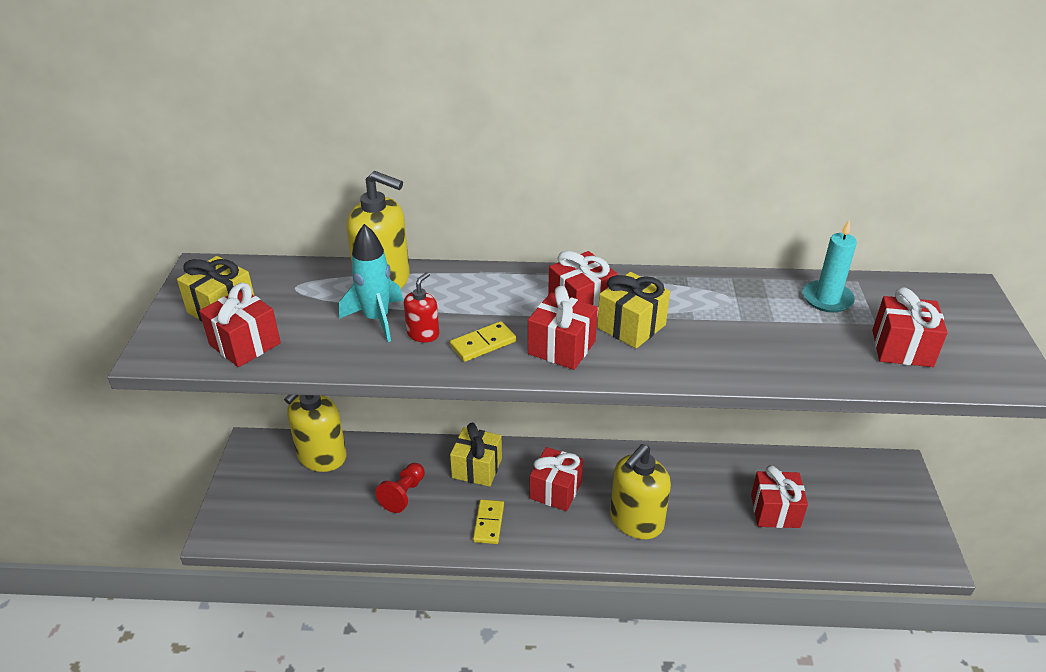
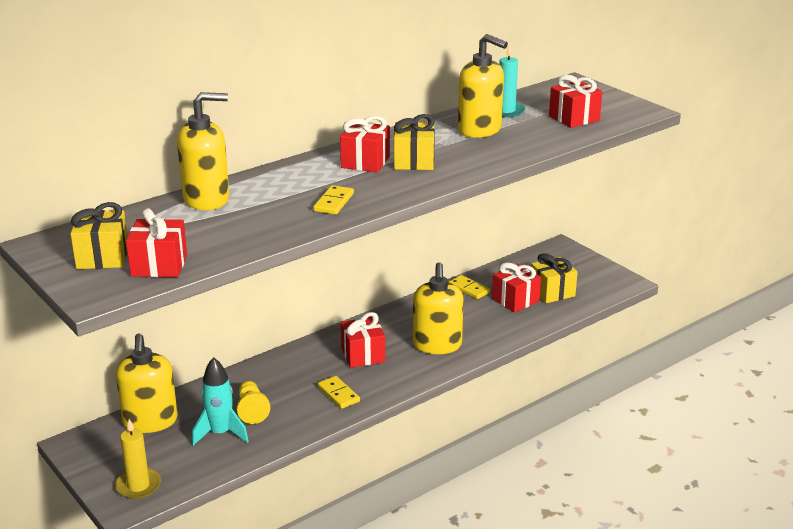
camera: 40 degrees left, 10 degrees down
turquoise rocket [339,224,403,342] -> turquoise rocket moved to [192,357,248,446]
red pawn [375,463,425,513] -> yellow pawn [236,381,270,424]
red soap dispenser [404,272,439,342] -> none
yellow gift [450,423,502,487] -> yellow gift moved to [531,253,578,303]
red gift [528,286,598,370] -> none
none -> yellow candle [115,419,161,499]
none -> yellow domino [449,275,490,299]
none -> yellow soap dispenser [458,34,508,138]

